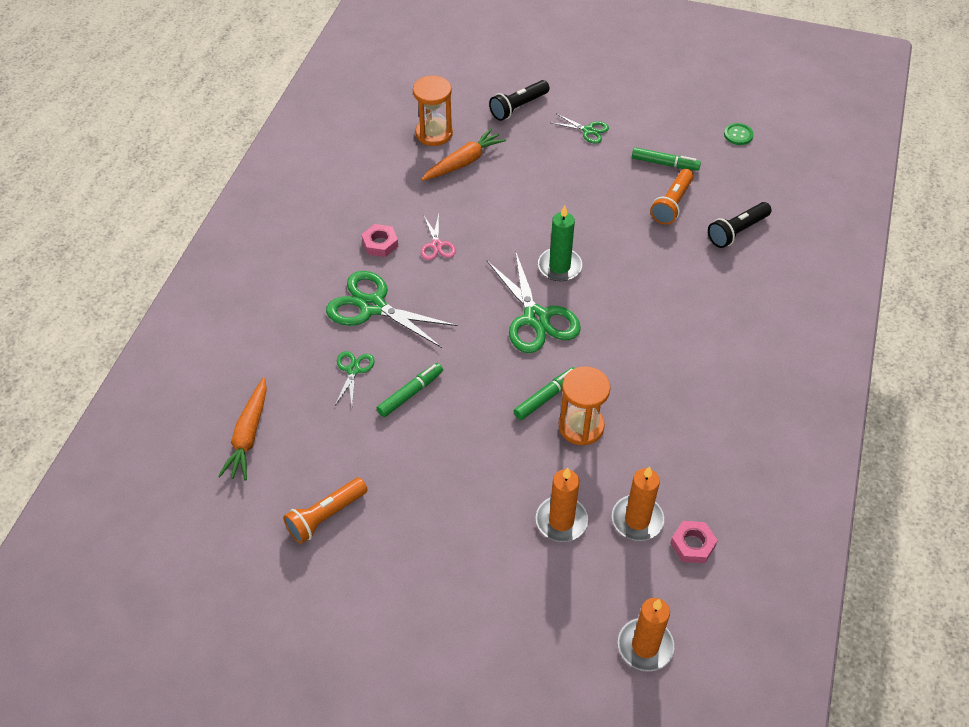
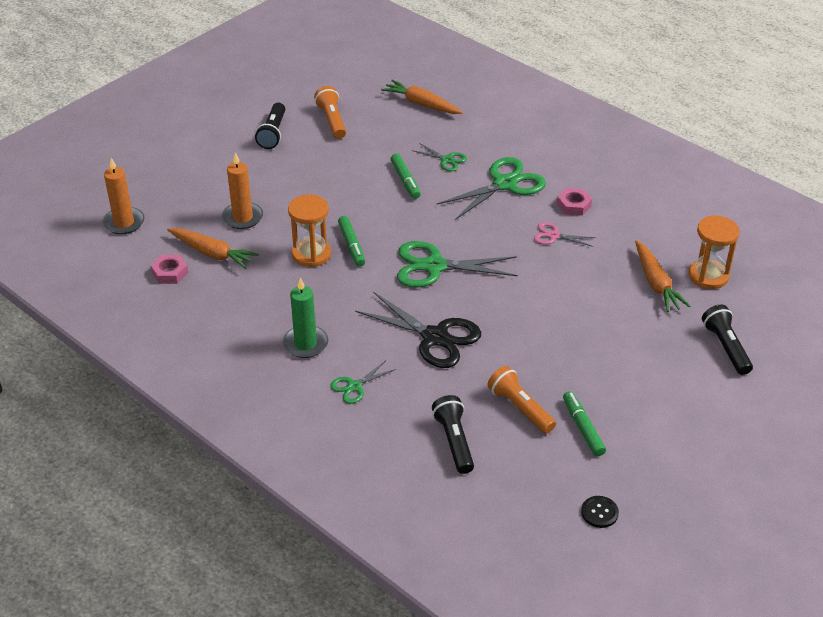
camera: 115 degrees right, 10 degrees down
green candle [538,205,582,281] -> green candle moved to [283,277,328,358]
green scissors [552,114,609,144] -> green scissors moved to [330,361,396,404]
orange candle [612,466,664,541] -> orange carrot [167,228,259,269]
green marker [632,147,701,171] -> green marker turned 120 degrees clockwise [563,391,606,456]
green button [724,123,754,145] -> black button [581,496,619,528]
none -> black flashlight [255,103,285,149]
none -> black scissors [355,292,481,368]

